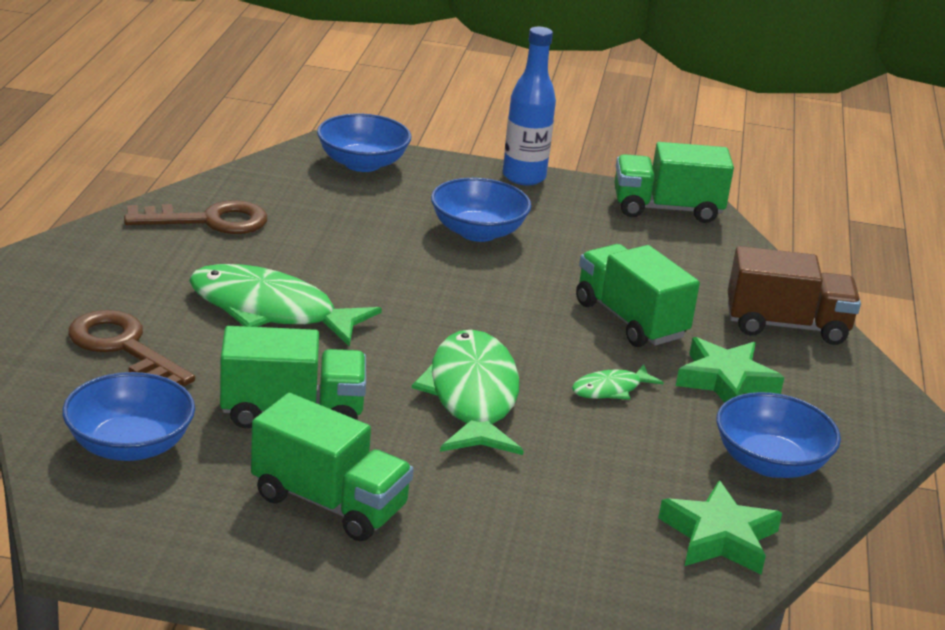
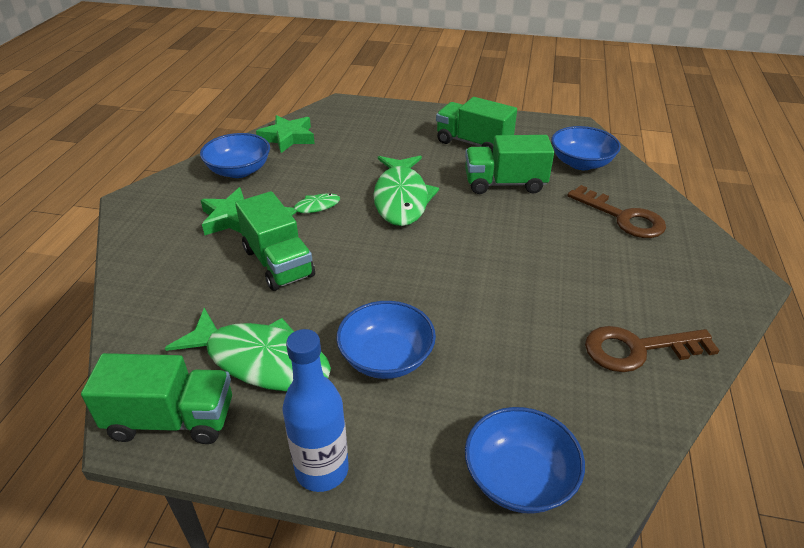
camera: 175 degrees left, 10 degrees up
green fish [189,264,382,347] -> green fish moved to [165,308,331,392]
brown truck [728,246,861,345] -> none

